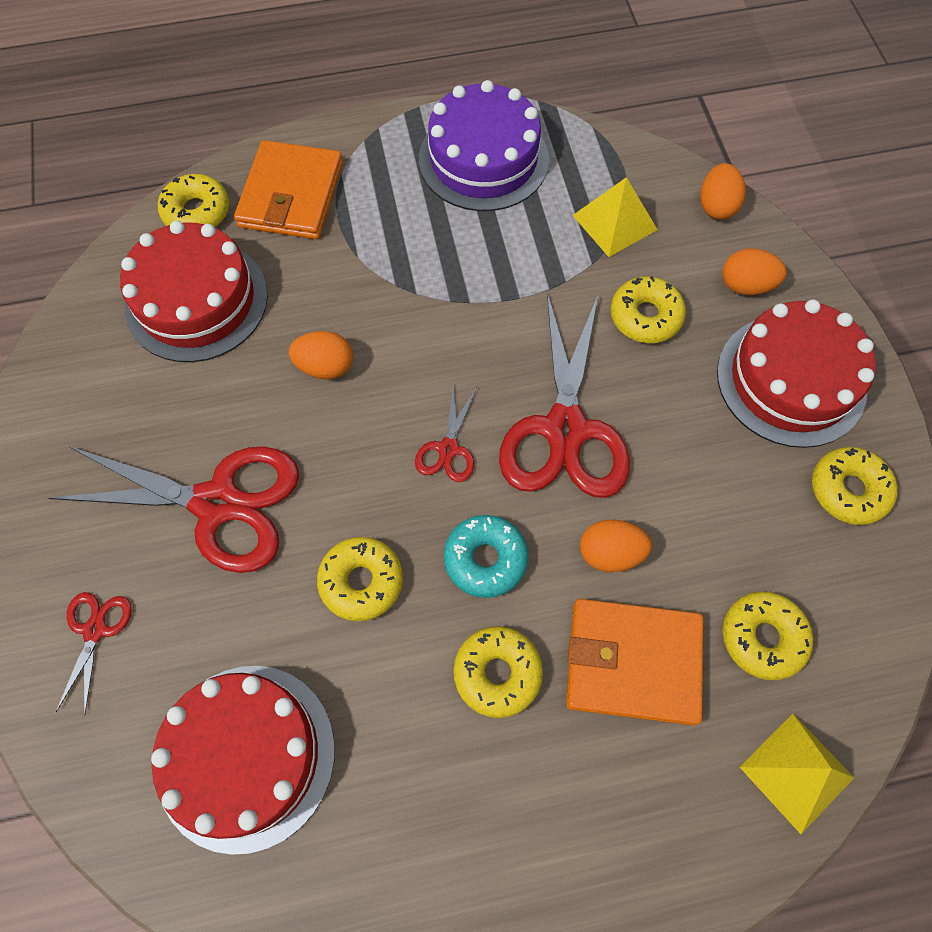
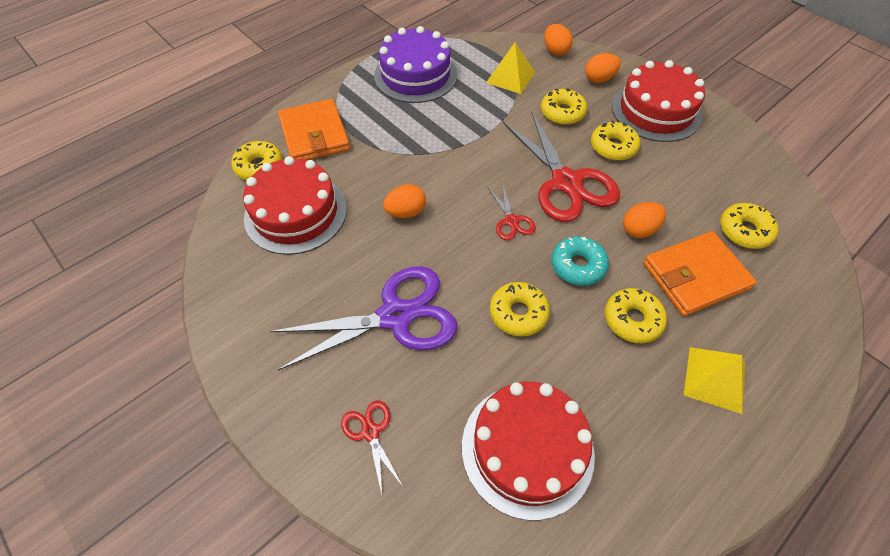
camera: 30 degrees left, 10 degrees down
red scissors [48,446,299,573] -> purple scissors [270,266,457,371]
yellow pyramid [740,714,854,834] -> yellow pyramid moved to [684,347,746,414]
yellow donut [812,447,898,525] -> yellow donut moved to [591,121,640,161]

